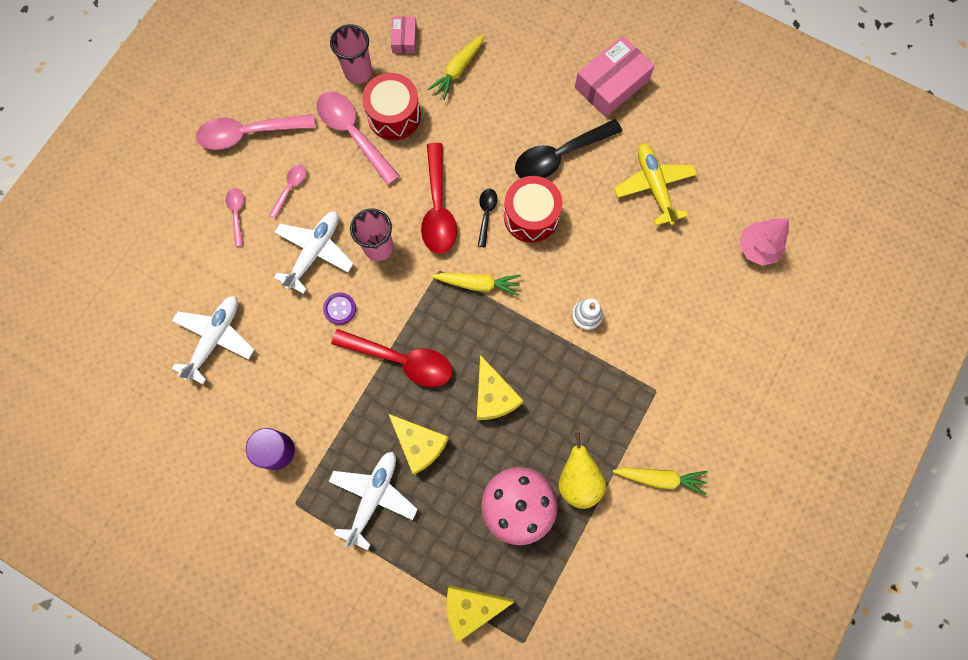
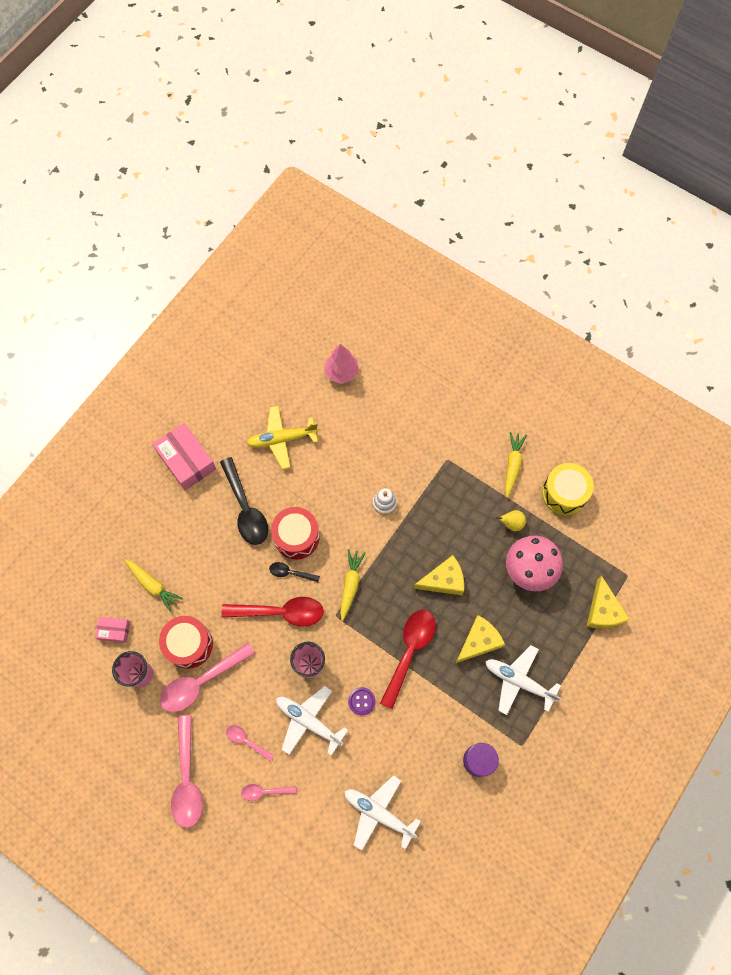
camera: 85 degrees left, 5 degrees down
yellow pear [559,433,606,509] -> yellow pear [496,510,526,531], size x0.60
none -> yellow drum [542,463,594,515]

